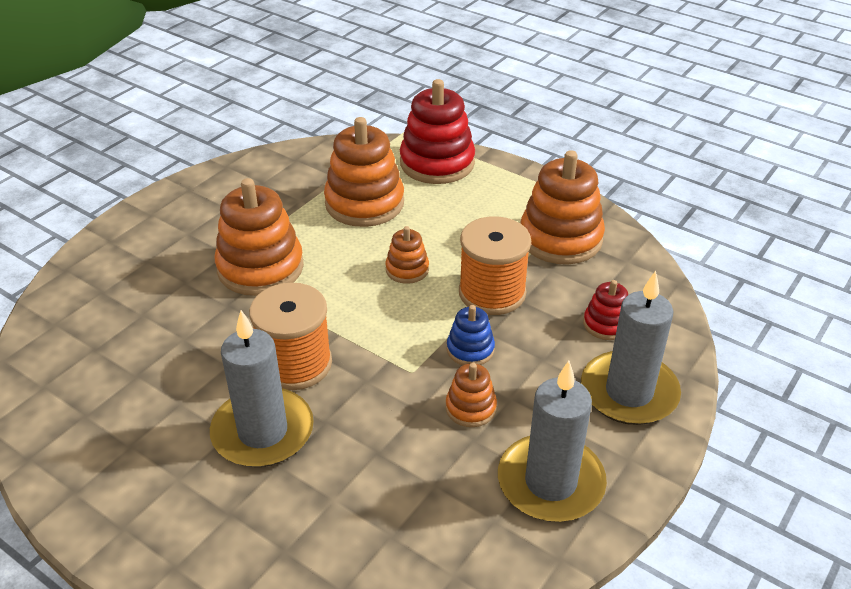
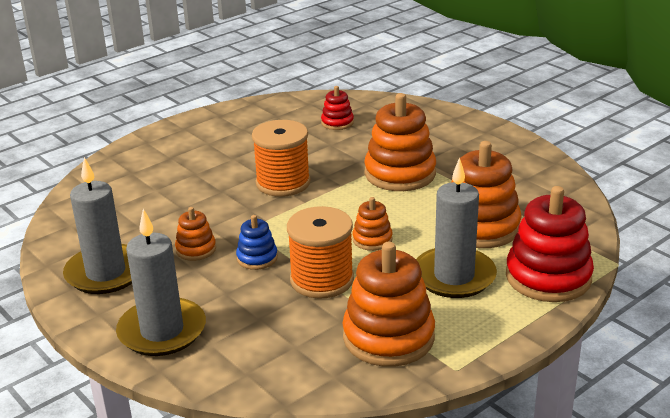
camera: 105 degrees right, 10 degrees down
grey candle [210,310,314,467] -> grey candle moved to [416,158,497,298]
red stacking toy [583,280,628,340] -> red stacking toy moved to [321,86,354,130]

